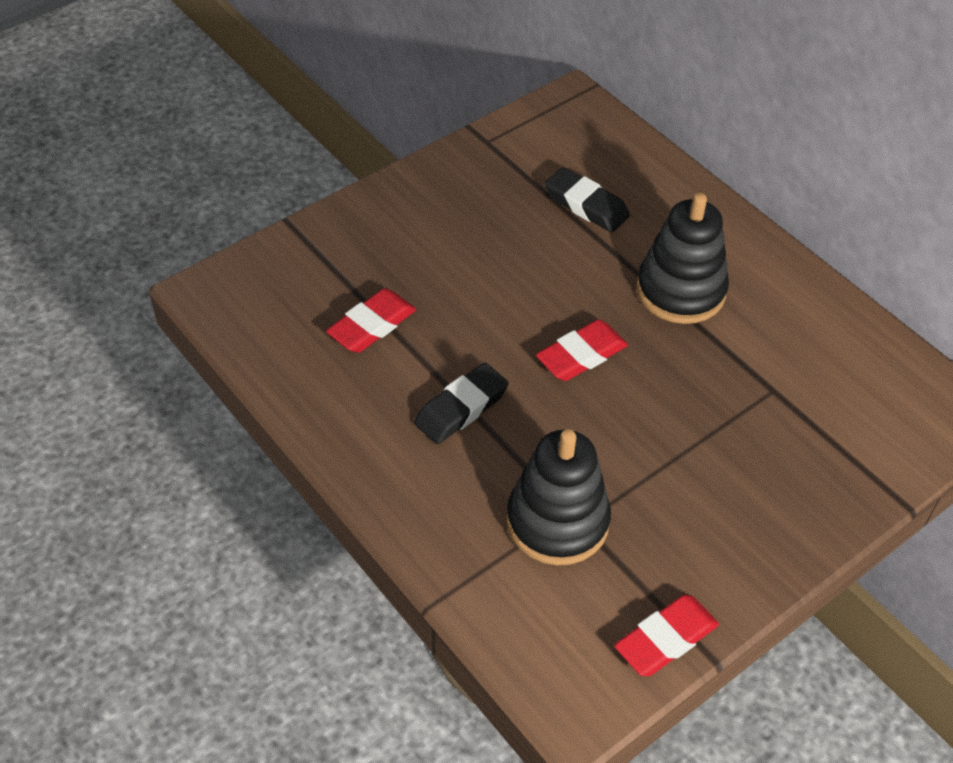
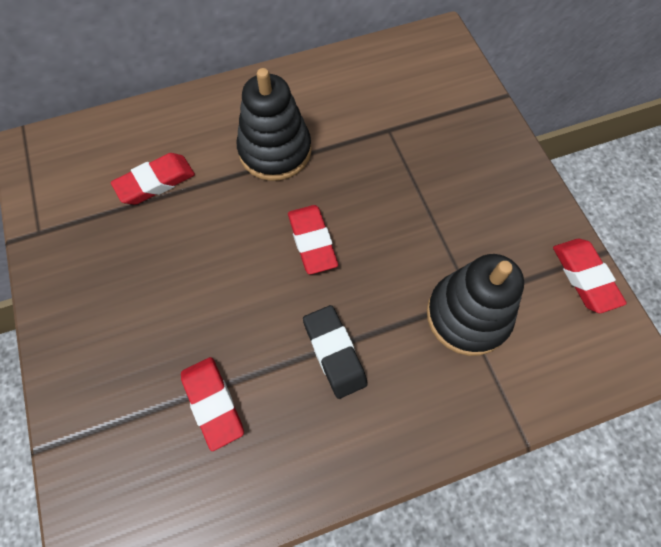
camera: 70 degrees left, 15 degrees up
black eraser [545,167,630,232] -> red eraser [111,153,195,205]

